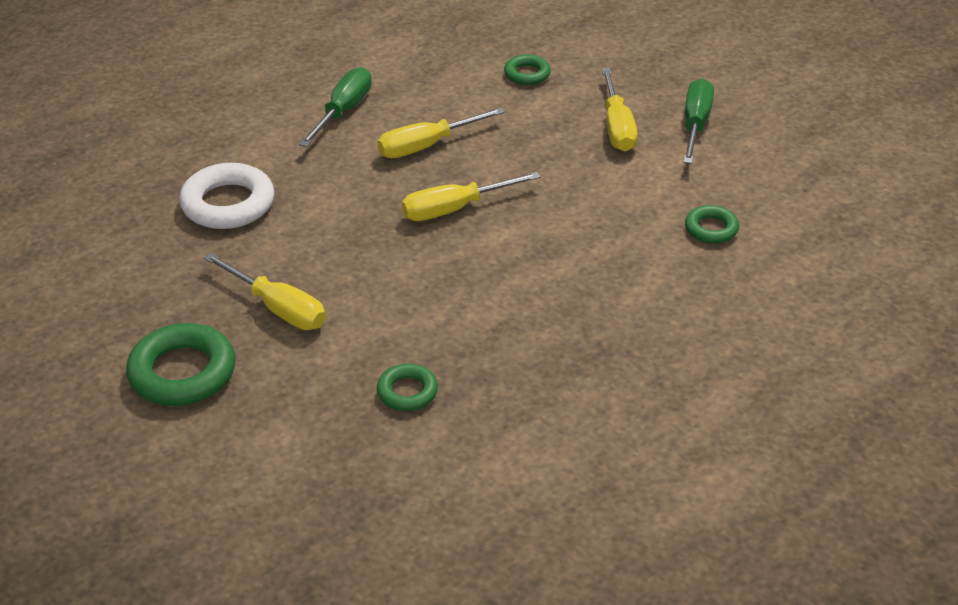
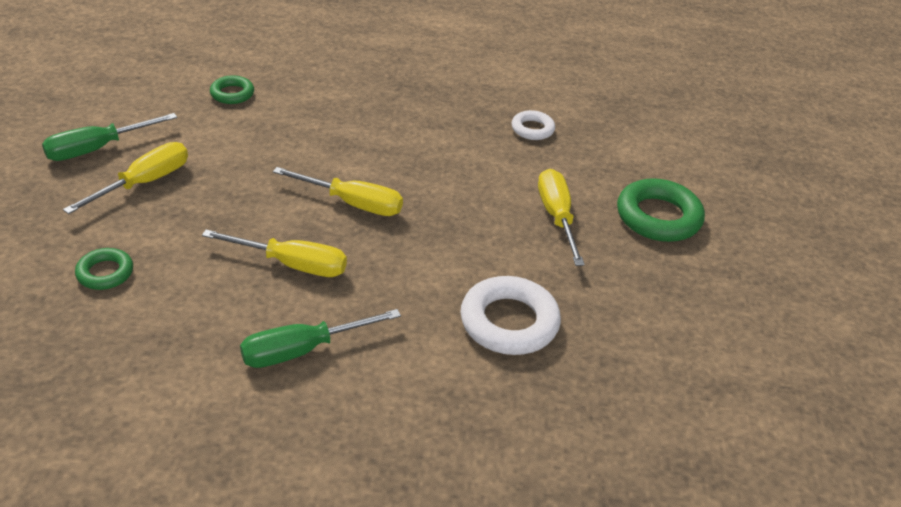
camera: 140 degrees left, 0 degrees up
green ring [377,364,438,411] -> white ring [512,110,555,140]

